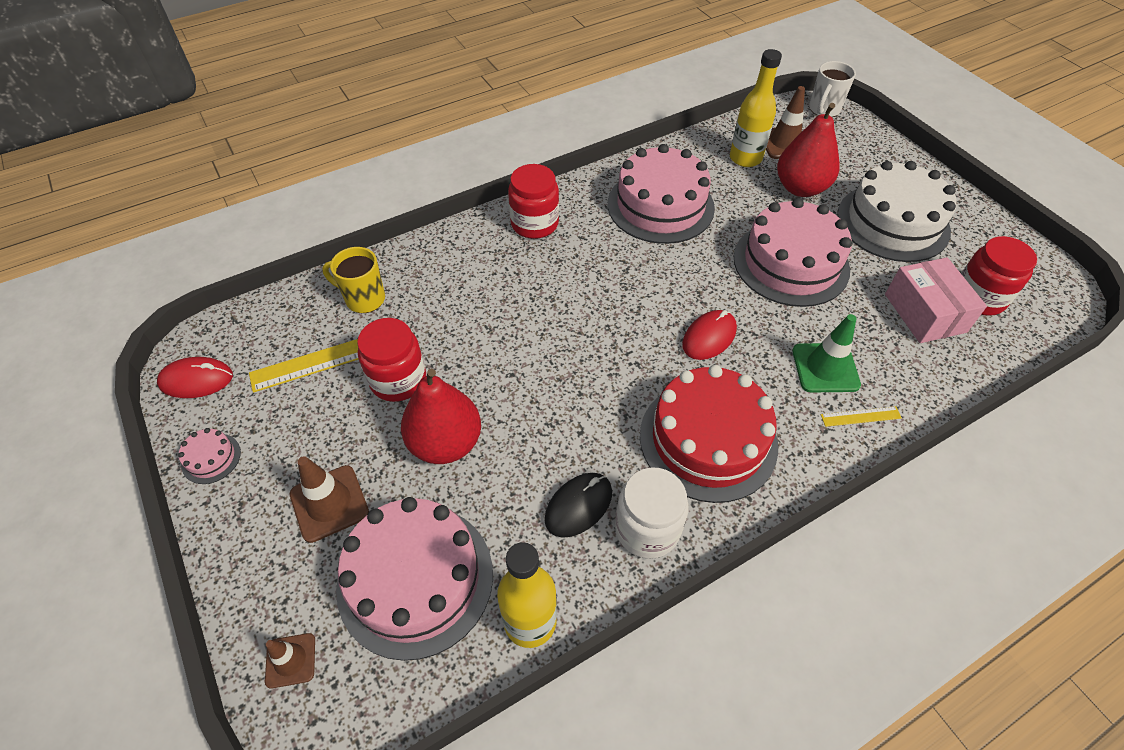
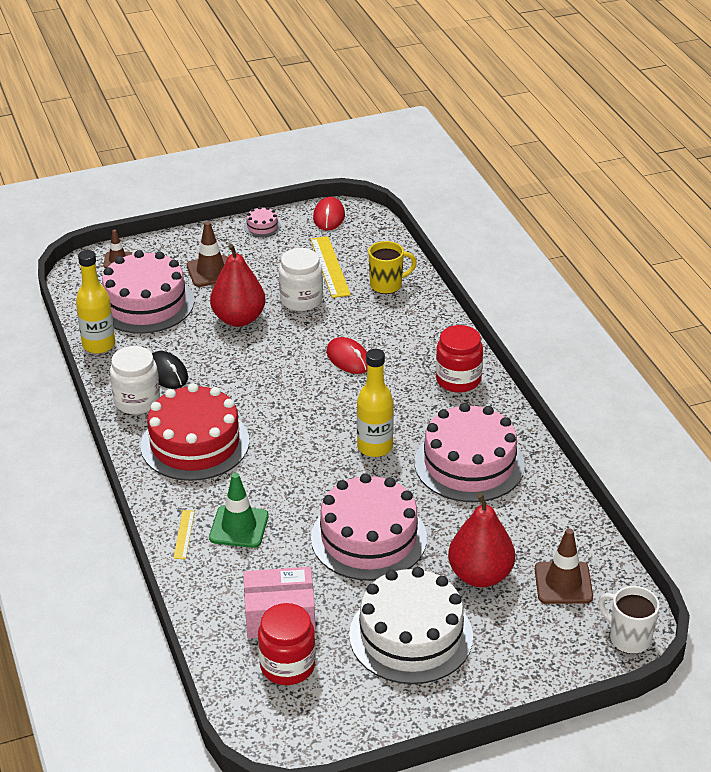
camera: 100 degrees right, 15 degrees down
yellow mug [322,247,385,313] -> yellow mug turned 45 degrees clockwise [368,241,417,294]
red jar [357,318,426,402] -> white jar [279,248,323,311]
red mouse [682,310,737,360] -> red mouse moved to [326,337,367,374]
yellow bottle [730,49,782,167] -> yellow bottle moved to [357,349,394,457]

